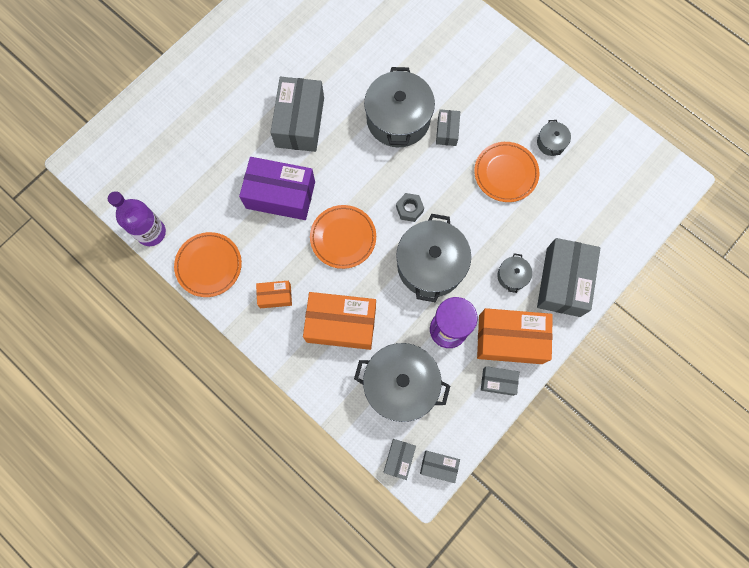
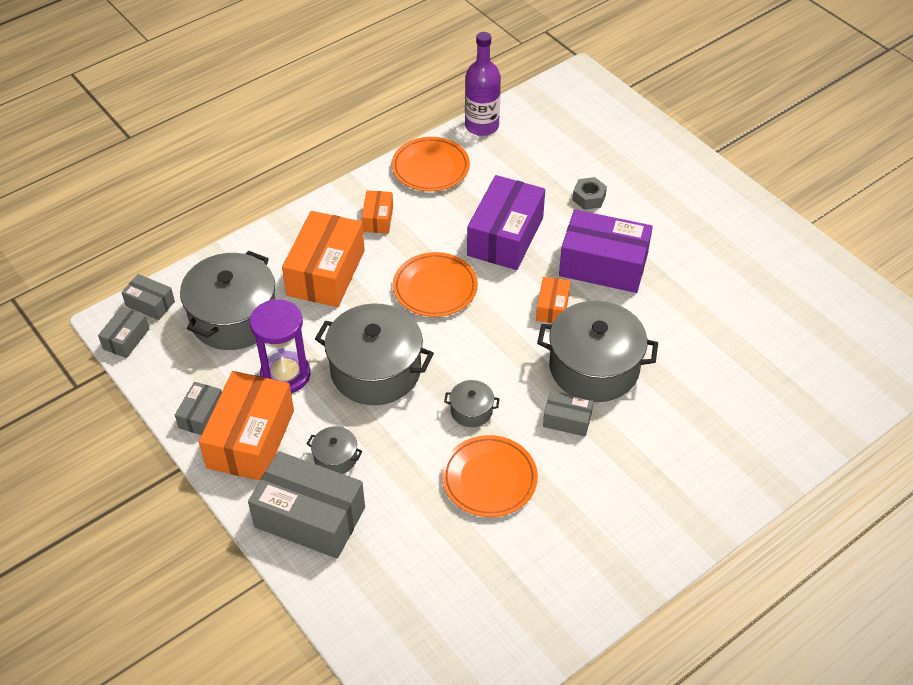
camera: 100 degrees right, 25 degrees down
grey box [270,77,324,152] -> purple box [559,209,653,293]
grey nut [396,193,424,222] -> grey nut moved to [572,177,607,210]
grey pot [537,120,571,156] -> grey pot moved to [444,380,500,427]
none -> orange box [536,277,571,323]

